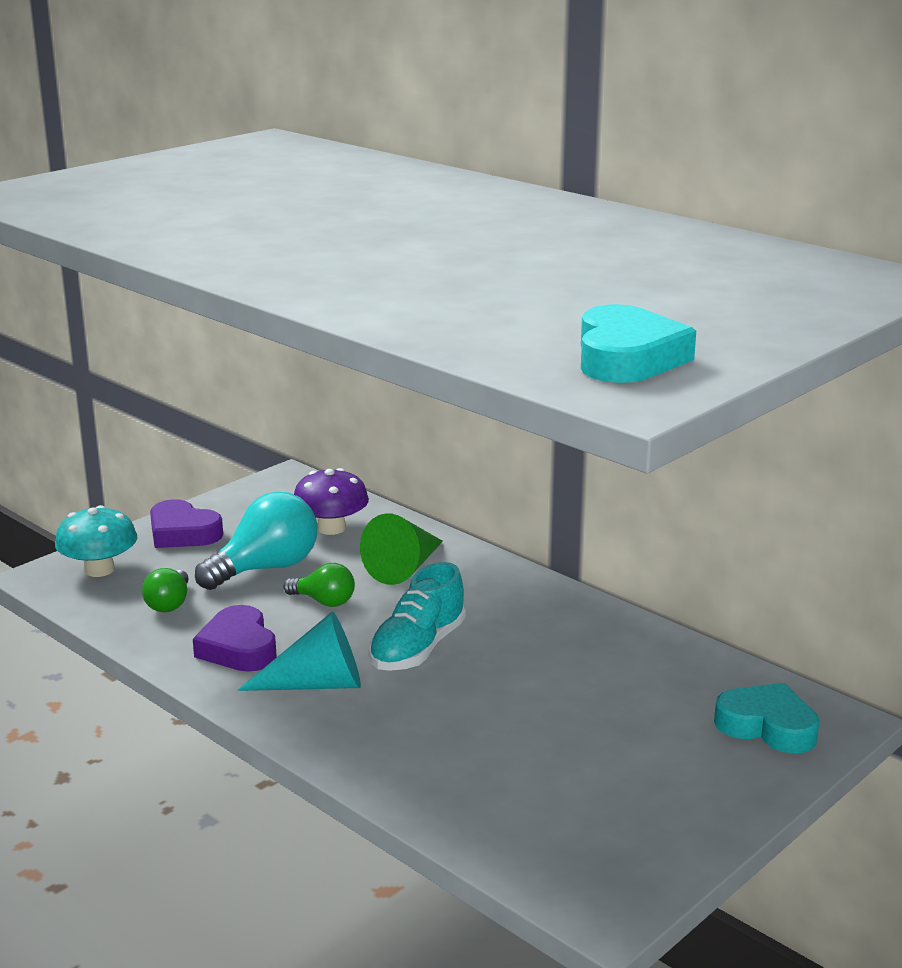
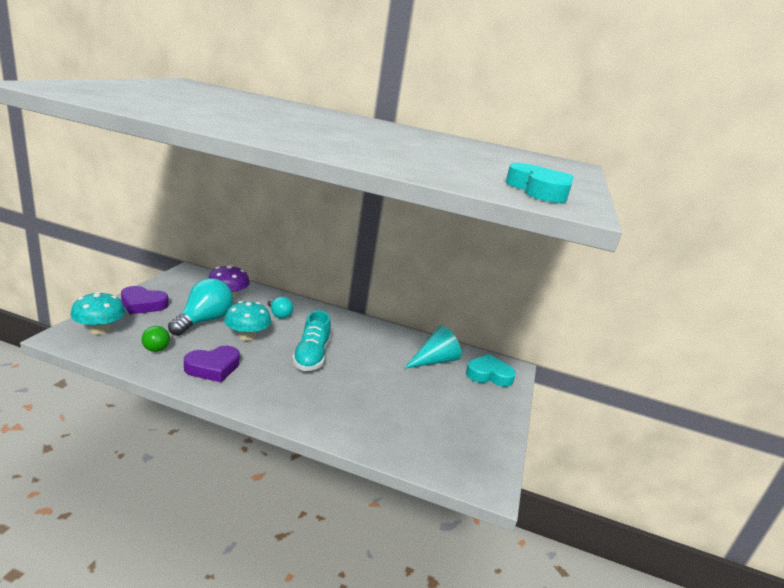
camera: 30 degrees left, 0 degrees up
purple heart [193,605,277,672] -> purple heart turned 75 degrees counterclockwise [184,346,240,382]
turquoise cone [237,611,361,691] -> turquoise cone moved to [404,326,461,369]
green light bulb [283,563,355,607] -> turquoise mushroom [224,301,271,341]
green cone [360,513,443,585] -> turquoise light bulb [268,297,293,319]

